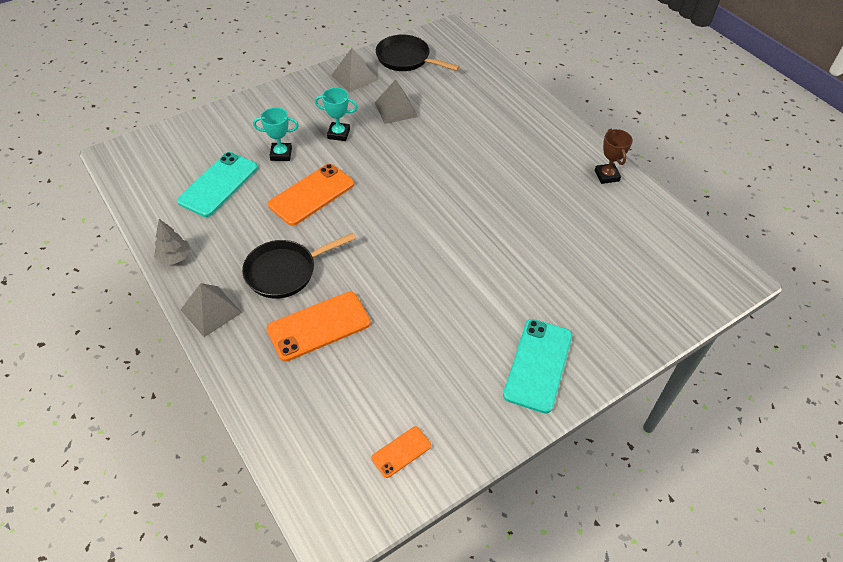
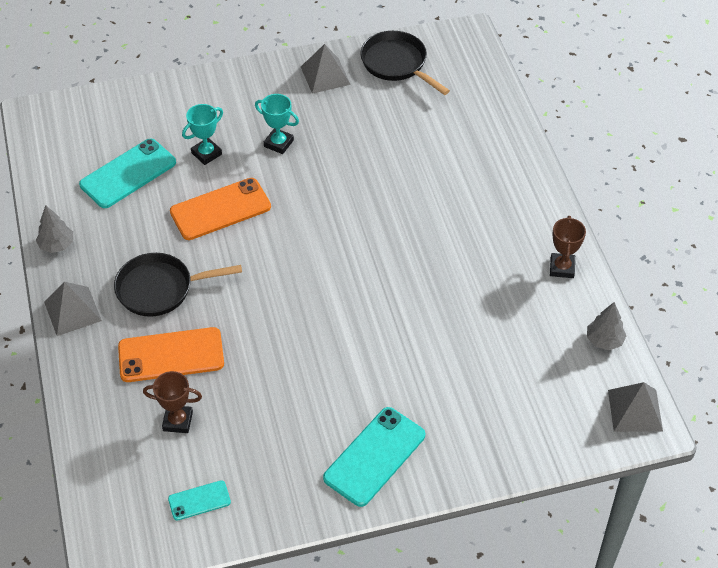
camera: 20 degrees right, 0 degrees up
turquoise trophy [253,107,299,161] -> turquoise trophy turned 60 degrees counterclockwise [182,104,223,165]
orange phone [371,426,431,478] -> turquoise phone [168,480,231,521]
grey pyramid [374,79,418,124] -> grey pyramid moved to [608,382,663,432]
none -> brown trophy [143,371,202,433]
none -> grey tree [587,302,626,350]

